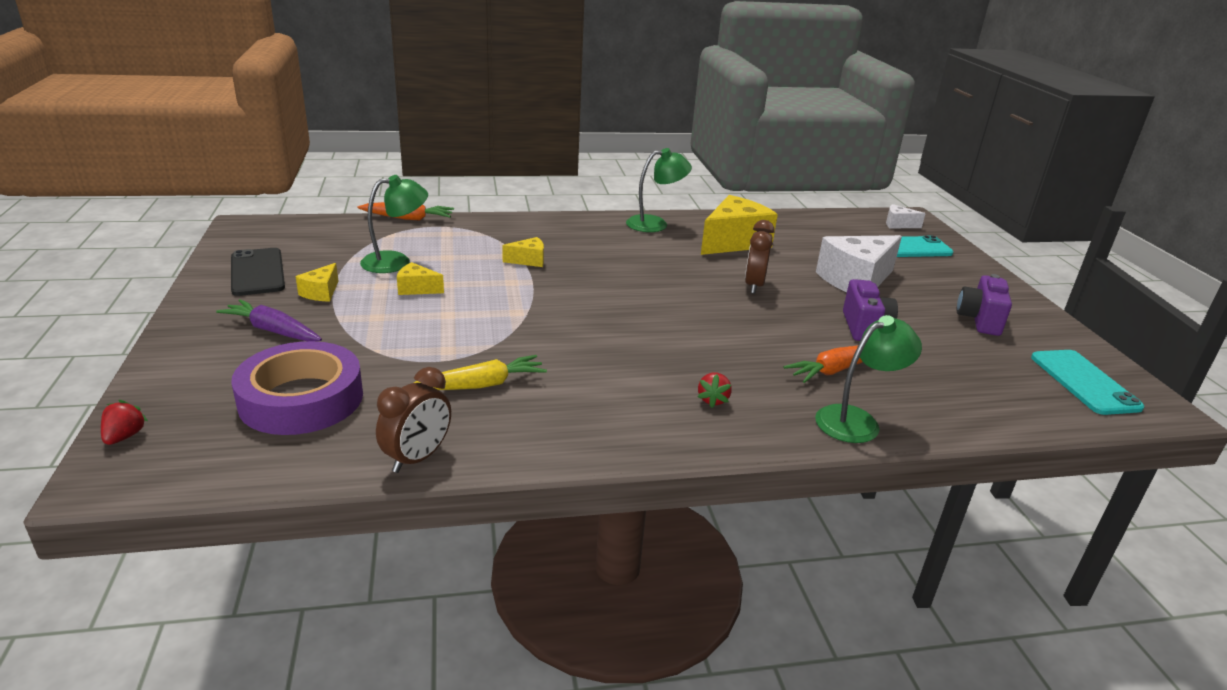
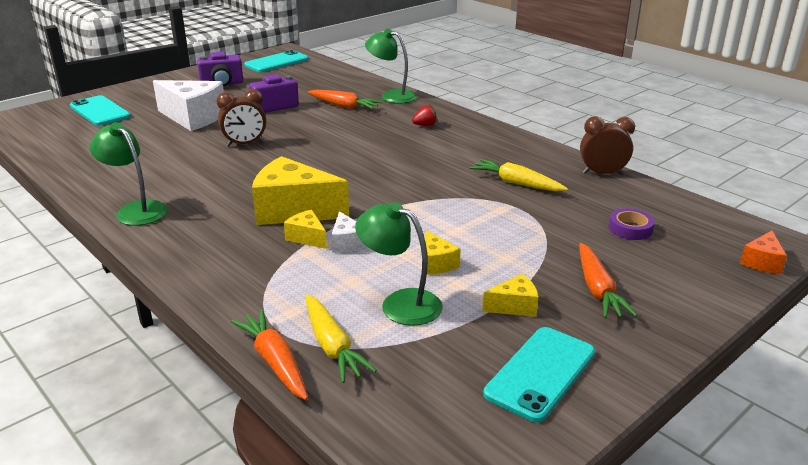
camera: 120 degrees left, 0 degrees up
red strawberry [101,400,148,445] -> orange cheese [740,231,787,274]
purple carrot [216,299,322,341] -> orange carrot [580,243,637,318]
black phone [231,248,285,296] -> turquoise phone [483,327,595,422]
purple tape [231,341,363,435] -> purple tape [609,208,655,240], size x0.45
yellow cheese [701,195,778,255] -> yellow cheese moved to [252,156,349,225]
white cheese [886,204,926,229] -> white cheese moved to [331,211,367,253]
none -> yellow carrot [305,295,377,383]

